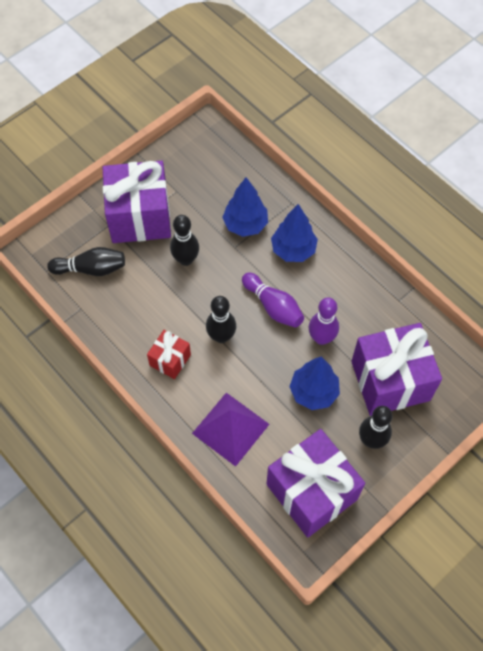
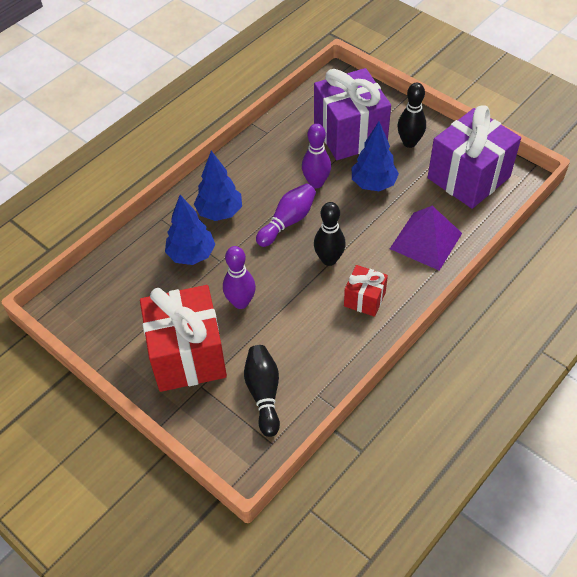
camera: 95 degrees left, 10 degrees down
purple gift [102,161,171,243] -> red gift [140,285,227,392]
black bowling pin [170,215,199,266] -> purple bowling pin [223,246,256,309]

